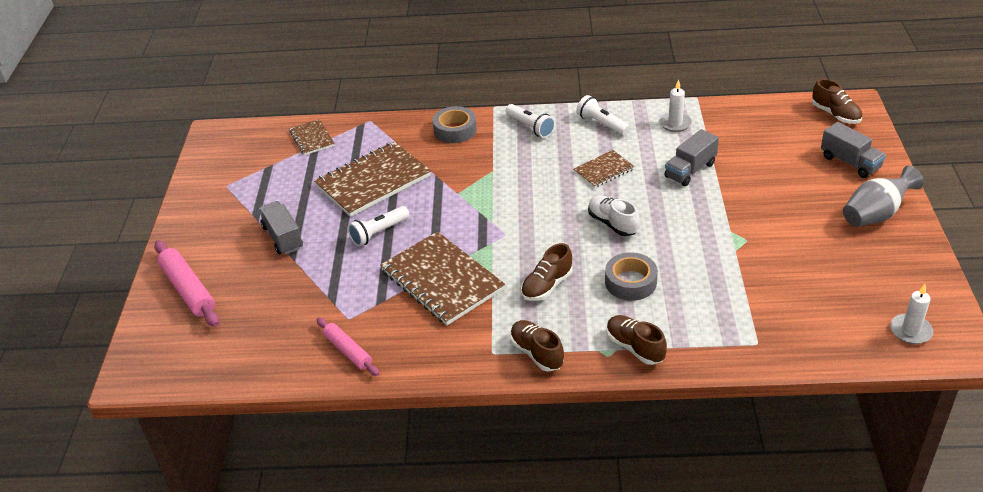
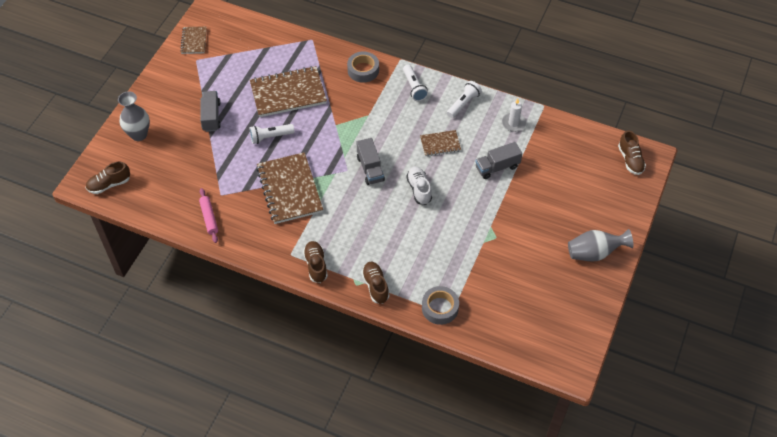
camera: 20 degrees right, 15 degrees up
pink rolling pin [154,240,219,327] -> grey vase [118,91,150,141]
brown notebook [289,119,335,155] -> brown notebook moved to [180,26,207,54]
brown shoe [521,243,573,301] -> brown shoe moved to [86,162,130,194]
white flashlight [576,95,630,136] -> white flashlight turned 60 degrees clockwise [447,81,482,118]
grey tape [605,252,658,301] -> grey tape moved to [422,286,459,325]
grey truck [821,122,886,178] -> grey truck moved to [356,138,385,185]
white candle [890,284,933,344] -> none

